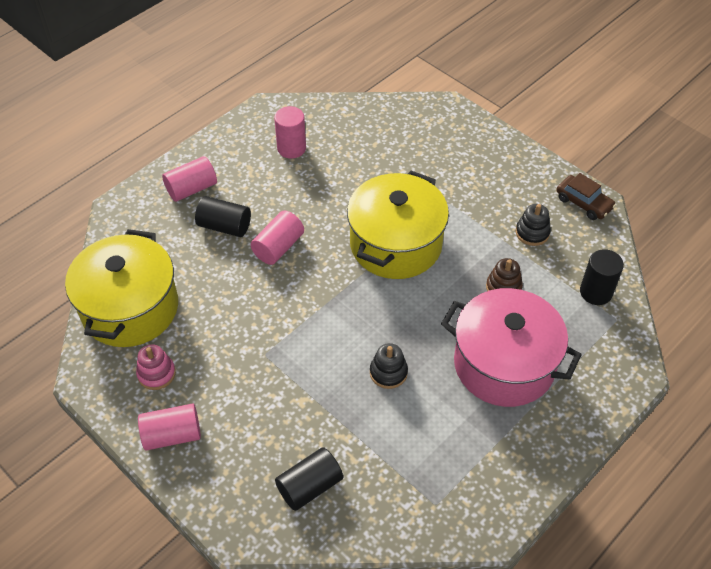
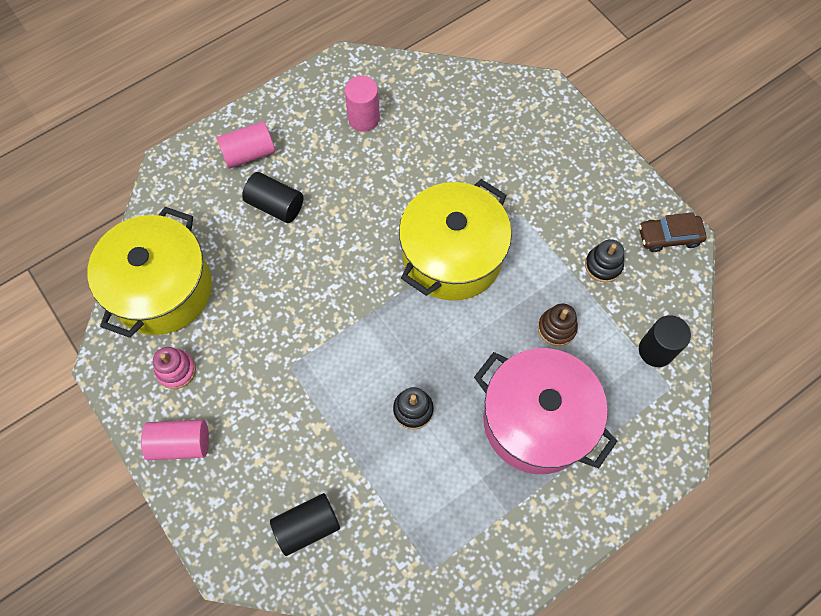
camera: 10 degrees right, 15 degrees up
pink cylinder [251,211,304,265] -> none
brown car [556,173,616,220] -> brown car turned 120 degrees clockwise [639,212,707,252]

